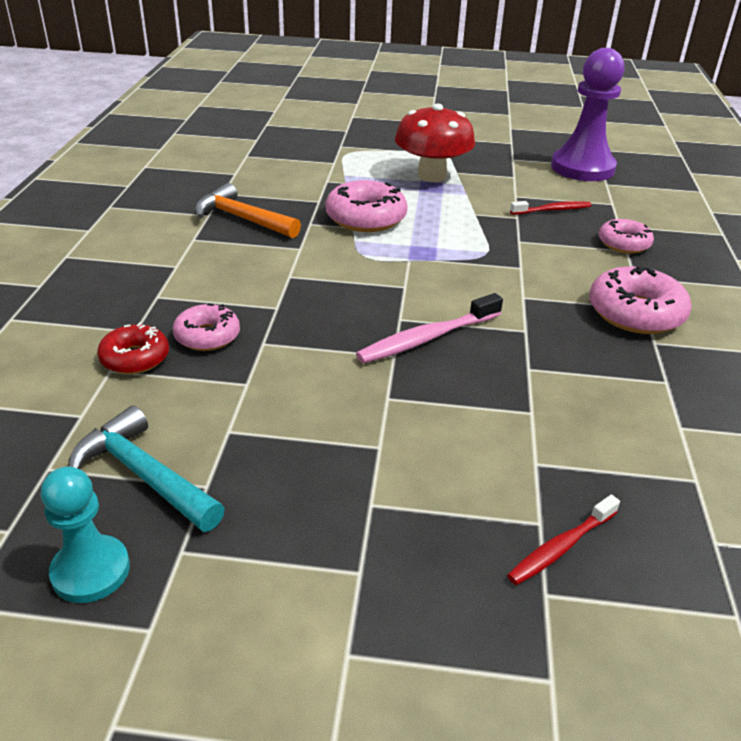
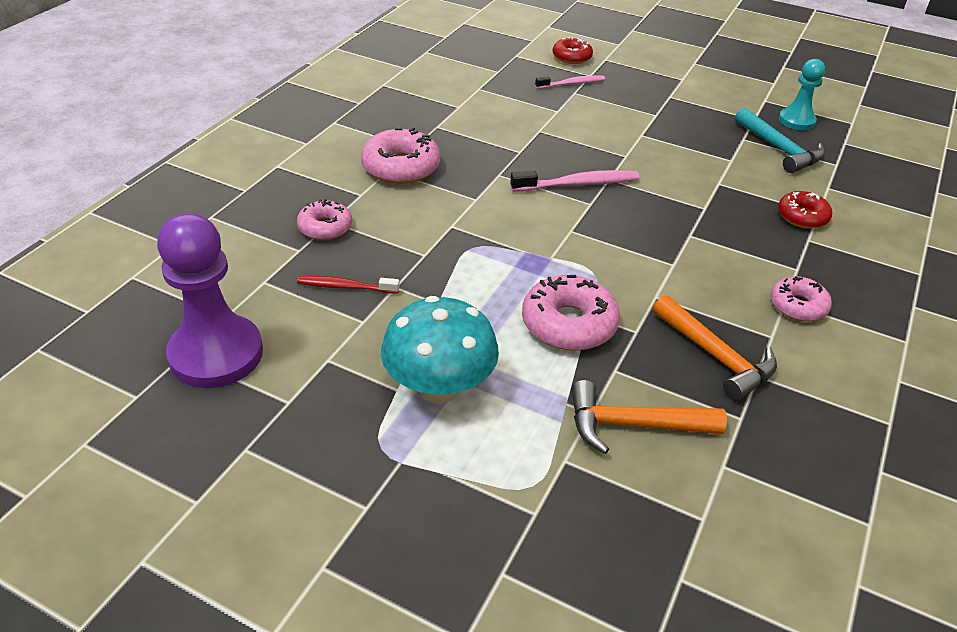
camera: 160 degrees left, 5 degrees up
pink donut [173,304,240,351] -> pink donut moved to [770,276,832,321]
red mushroom [395,104,475,182] -> turquoise mushroom [381,296,499,404]
red toothbrush [507,495,620,585] -> pink toothbrush [535,76,605,89]
none -> red donut [553,37,593,64]
none -> orange hammer [571,380,727,454]

